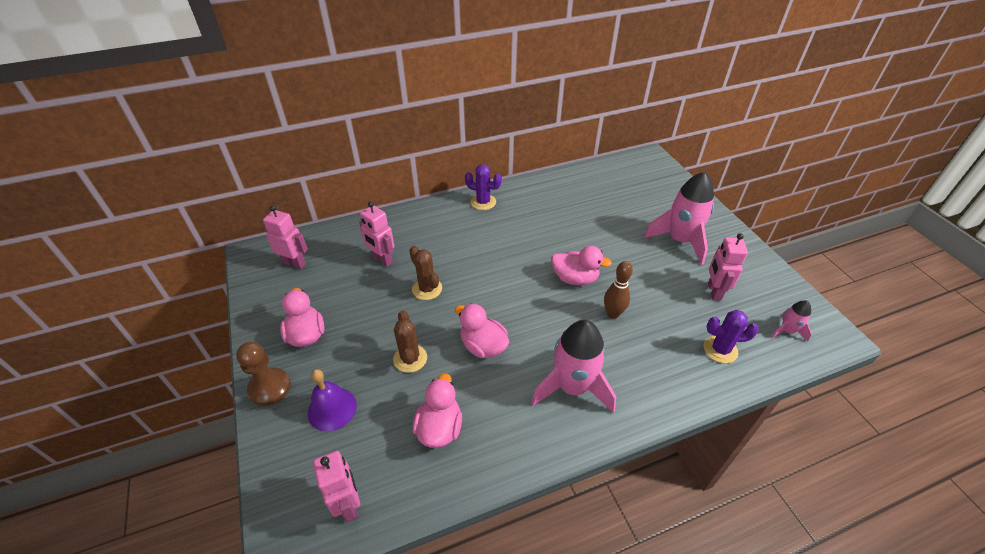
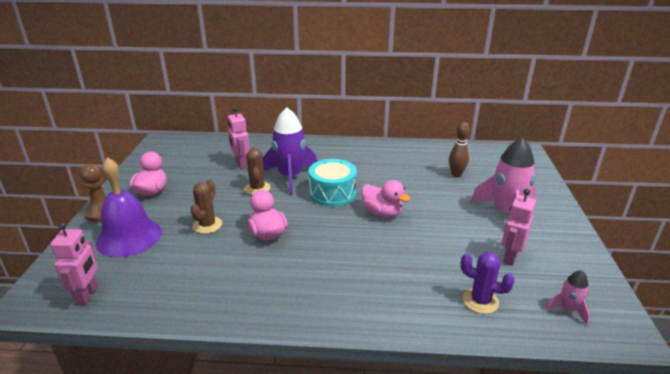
camera: 25 degrees right, 15 degrees down
pink robot [263,205,308,269] -> none
purple bell [307,369,357,432] -> purple bell [96,157,162,257], size x1.57
pink duck [413,373,462,448] -> none
purple cactus [465,164,502,210] -> none
pink rocket [531,320,616,413] -> none
brown bowling pin [604,261,633,319] -> brown bowling pin moved to [449,122,469,177]
none -> purple rocket [263,107,317,195]
none -> turquoise drum [308,159,357,206]

